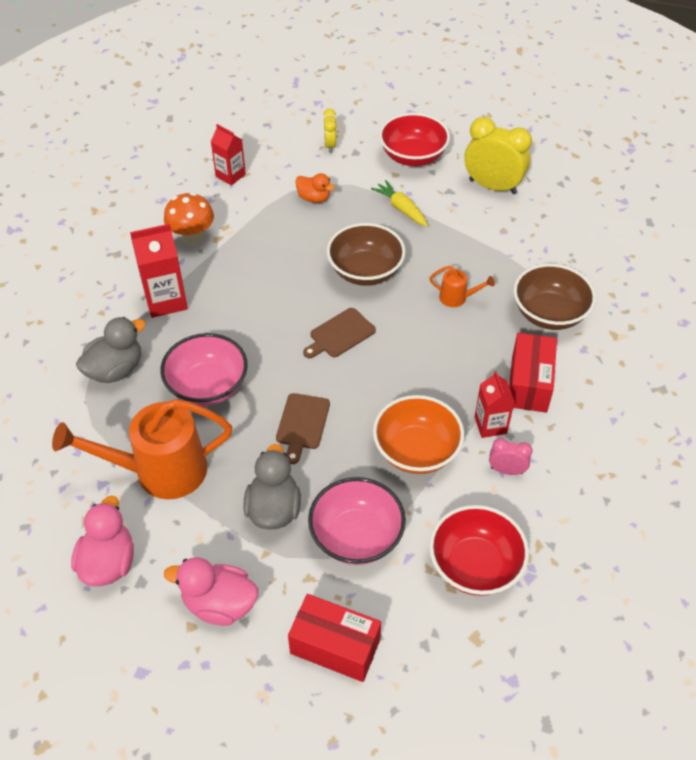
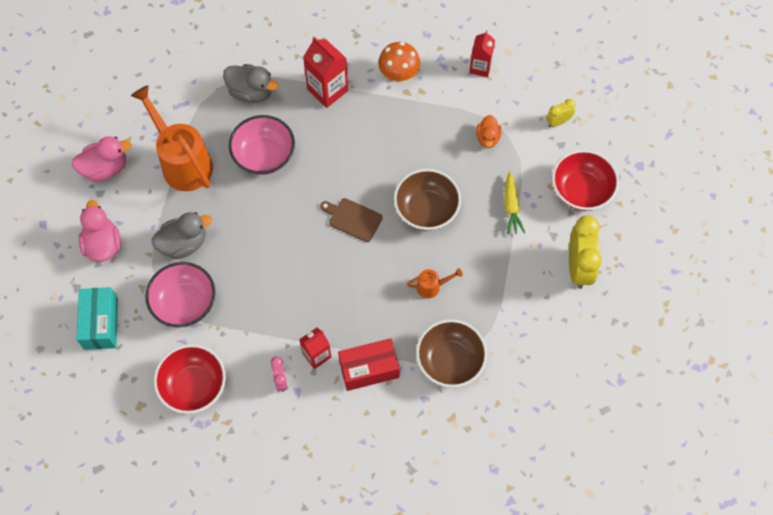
camera: 65 degrees right, 15 degrees up
brown cutting board [276,393,330,464] -> none
red box [288,594,381,682] -> turquoise box [76,287,118,350]
yellow carrot [371,180,428,226] -> yellow carrot turned 150 degrees clockwise [504,171,525,235]
orange bowl [373,395,464,474] -> none
orange watering can [430,266,495,307] -> orange watering can turned 90 degrees counterclockwise [407,268,463,299]

